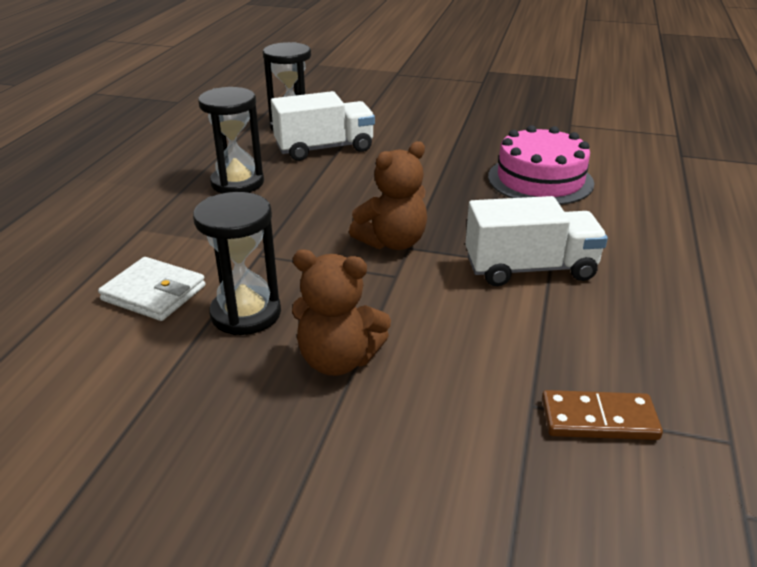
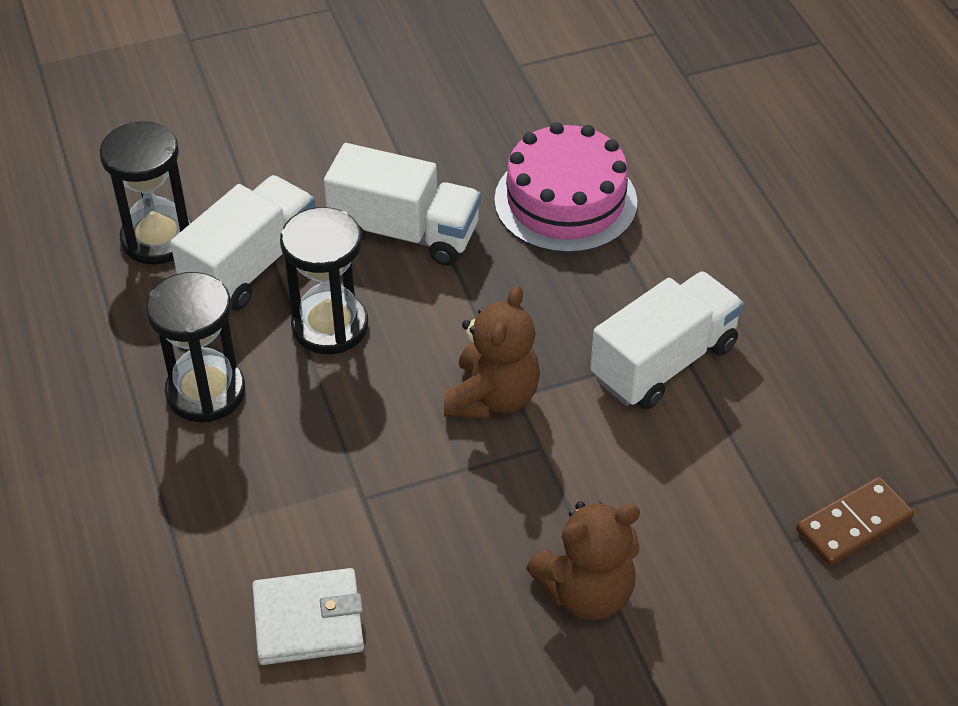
camera: 35 degrees left, 15 degrees up
black hourglass [193,192,281,335] -> black hourglass moved to [280,207,368,354]
none -> white truck [324,143,481,266]

